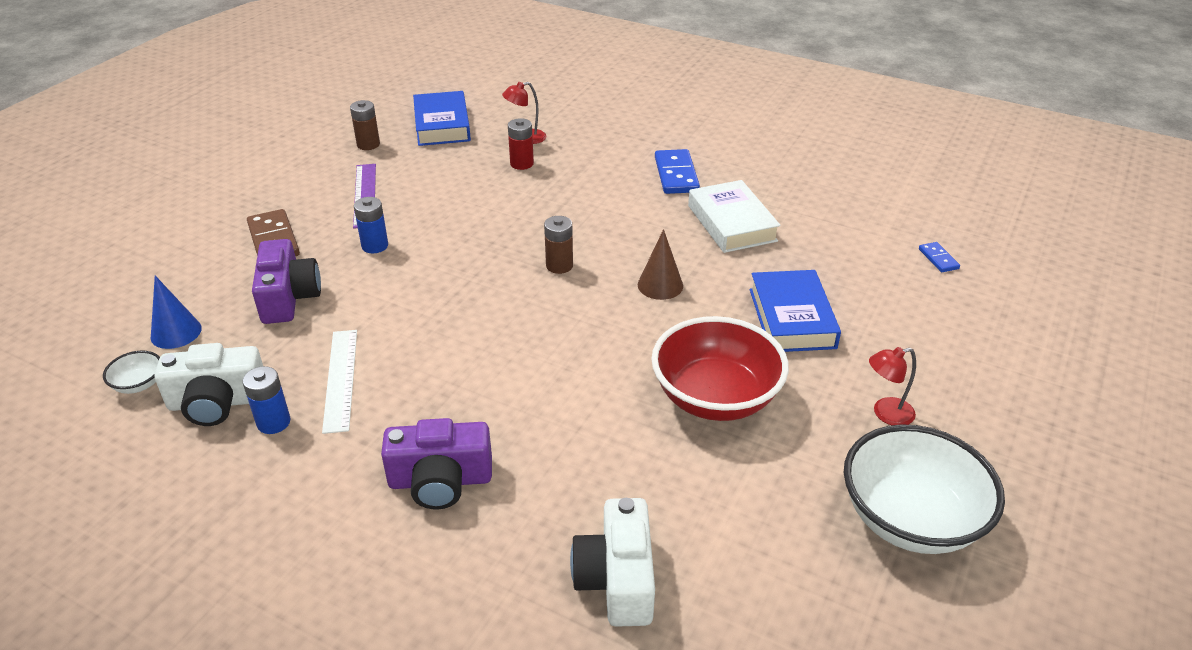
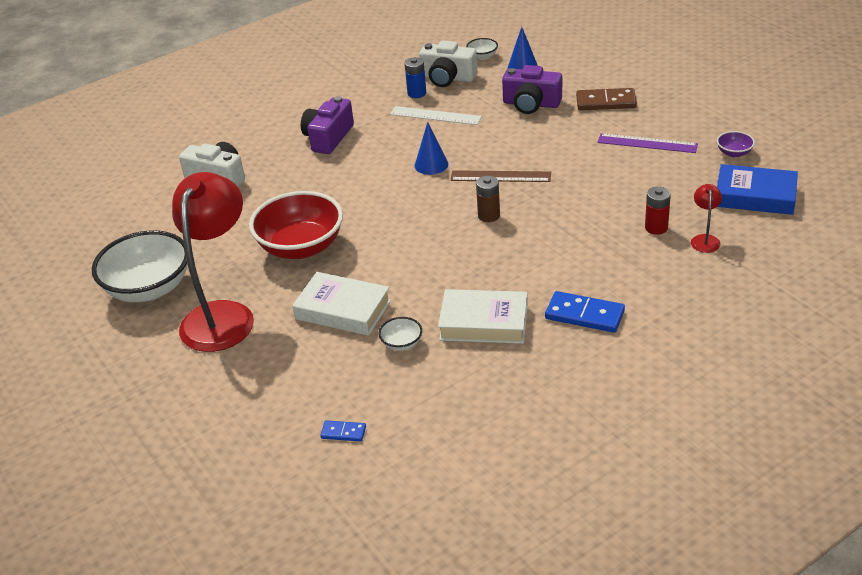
camera: 120 degrees right, 0 degrees up
white camera [155,343,263,426] -> white camera turned 90 degrees counterclockwise [419,40,477,87]
brown battery [350,100,380,150] -> purple bowl [717,131,755,157]
blue battery [354,197,388,253] -> none
brown cone [638,229,683,300] -> none
blue book [750,270,841,352] -> white book [292,272,391,336]
red lamp [869,347,916,425] -> red lamp [172,172,254,352], size x2.48
none -> white bowl [379,317,422,351]
none -> blue cone [415,122,448,175]
none -> brown ruler [450,170,551,182]

